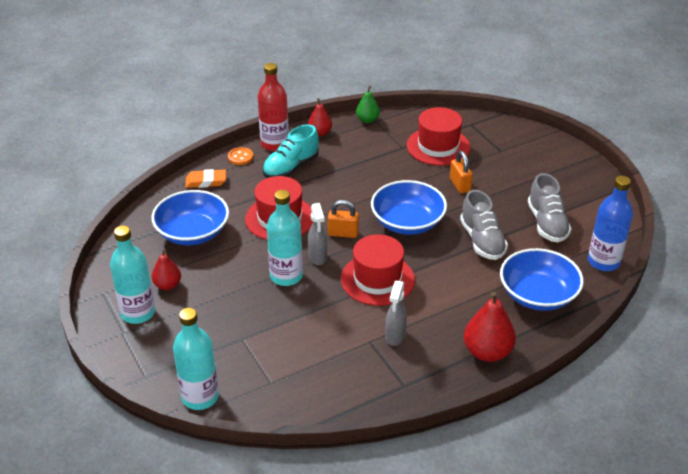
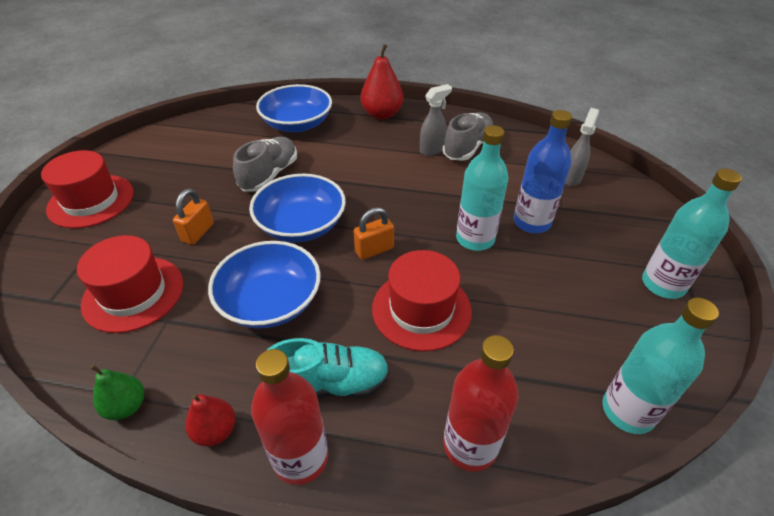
camera: 140 degrees left, 5 degrees up
blue bowl [152,190,229,245] -> blue bowl moved to [208,241,321,329]
red pear [152,249,181,290] -> none
turquoise bottle [173,308,219,410] -> turquoise bottle moved to [603,298,719,434]
orange eraser [185,169,226,188] -> red bottle [444,335,519,472]
orange button [228,147,253,165] -> none
grey spray bottle [308,203,327,265] -> grey spray bottle moved to [565,108,599,186]
orange padlock [328,200,359,238] -> orange padlock turned 75 degrees counterclockwise [354,207,394,260]
red hat [341,234,415,306] -> red hat moved to [41,150,134,228]
grey shoe [528,173,572,242] -> grey shoe moved to [443,112,493,161]
blue bottle [588,176,633,271] -> blue bottle moved to [514,110,572,233]

